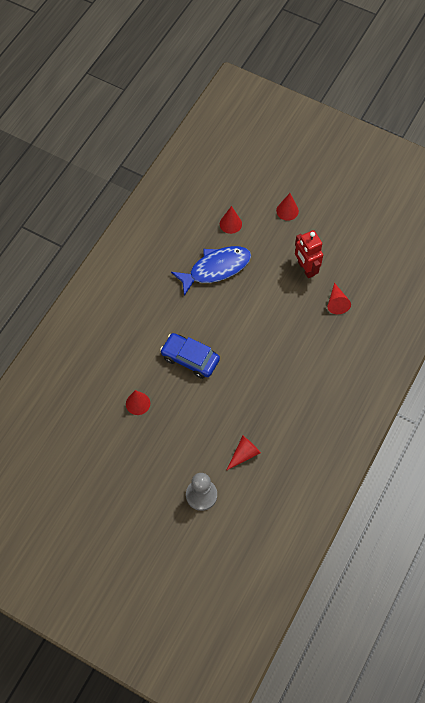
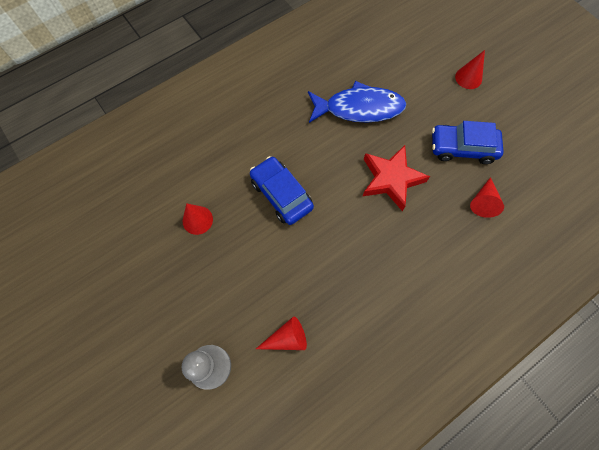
camera: 25 degrees right, 5 degrees up
red cone [220,206,242,234] -> none
red robot [295,230,323,278] -> blue car [432,121,504,164]
none -> red star [363,145,430,211]

